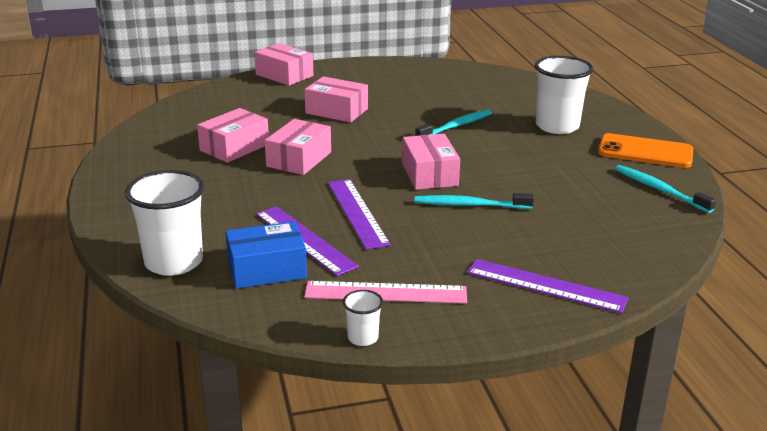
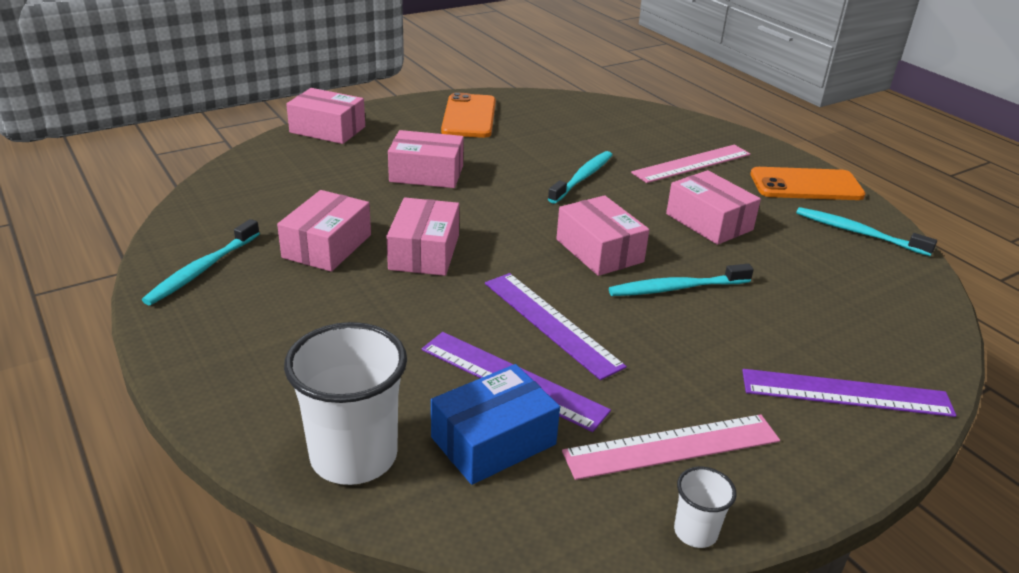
camera: 20 degrees left, 5 degrees up
white cup [535,56,593,134] -> pink ruler [631,145,751,183]
none -> turquoise toothbrush [142,219,260,305]
none -> orange phone [441,93,496,138]
none -> pink box [666,170,761,245]

